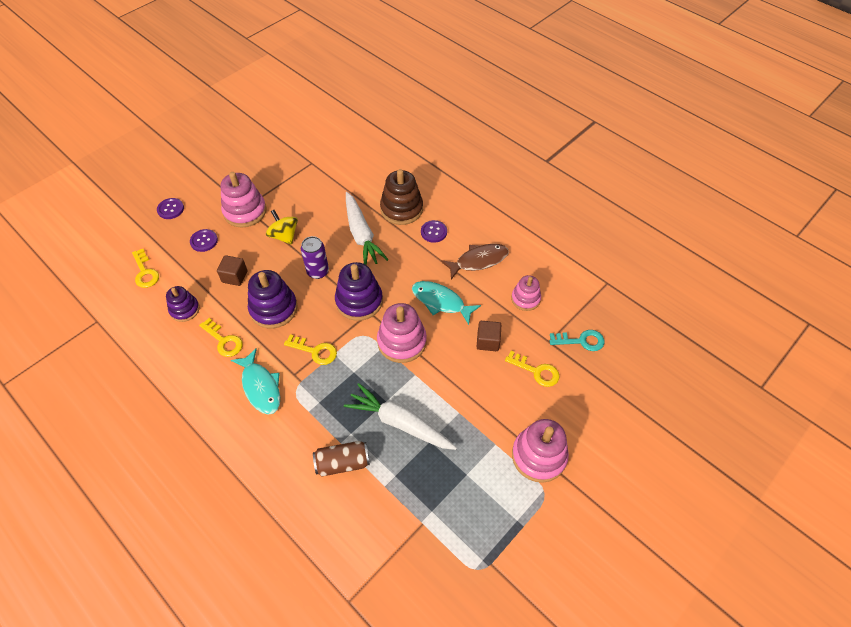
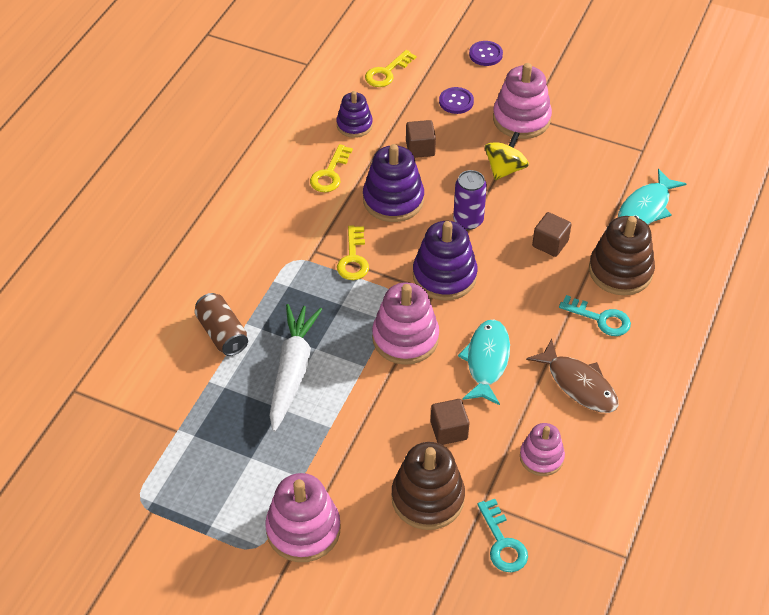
camera: 70 degrees right, 5 degrees down
turquoise fish [231,348,280,415] -> turquoise fish moved to [618,169,687,225]
white carrot [346,192,388,265] -> brown cube [532,212,571,257]
purple button [421,220,447,243] -> turquoise key [559,295,631,336]
yellow key [505,351,560,387] -> brown stacking toy [392,442,465,530]

